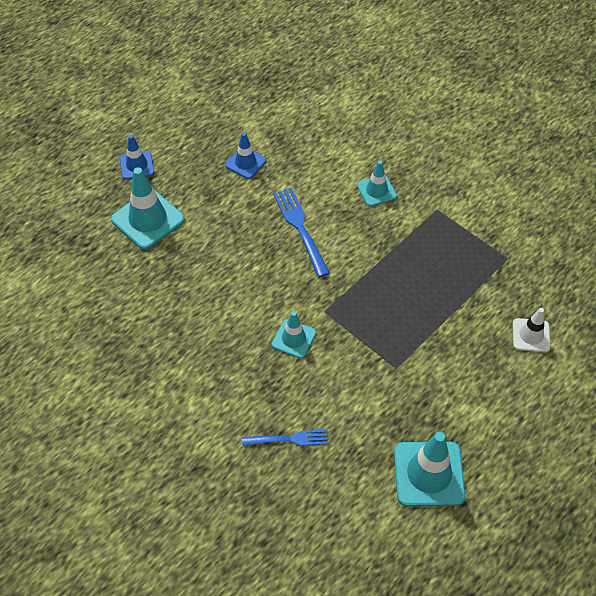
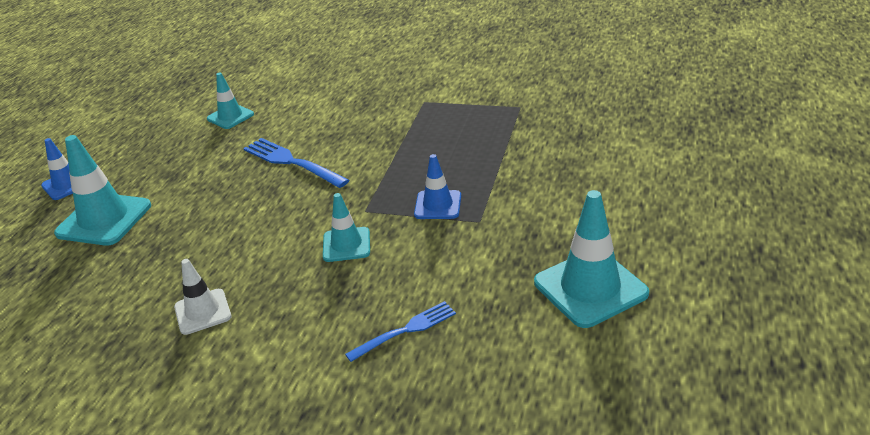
camera: 25 degrees left, 20 degrees down
blue traffic cone [225,132,266,179] -> blue traffic cone moved to [414,154,461,219]
turquoise traffic cone [357,161,397,207] -> turquoise traffic cone moved to [207,72,254,129]
white traffic cone [513,308,550,352] -> white traffic cone moved to [174,259,231,335]

